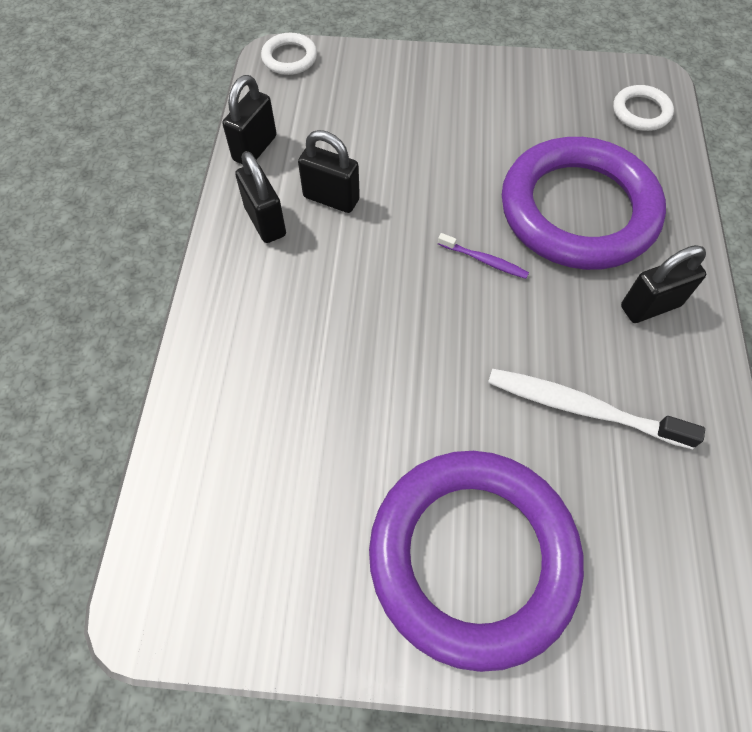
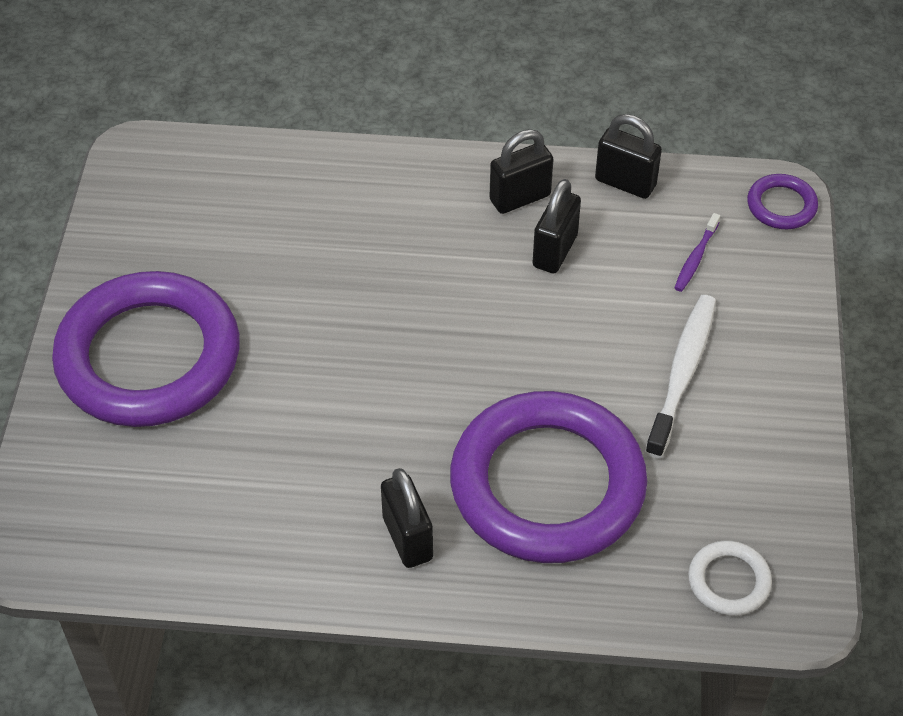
camera: 90 degrees right, 10 degrees down
white ring [261,33,317,75] -> purple ring [747,174,818,229]
purple toothbrush [438,233,529,279] -> purple toothbrush moved to [674,213,720,292]
white toothbrush [488,369,705,449] -> white toothbrush moved to [645,295,716,458]

